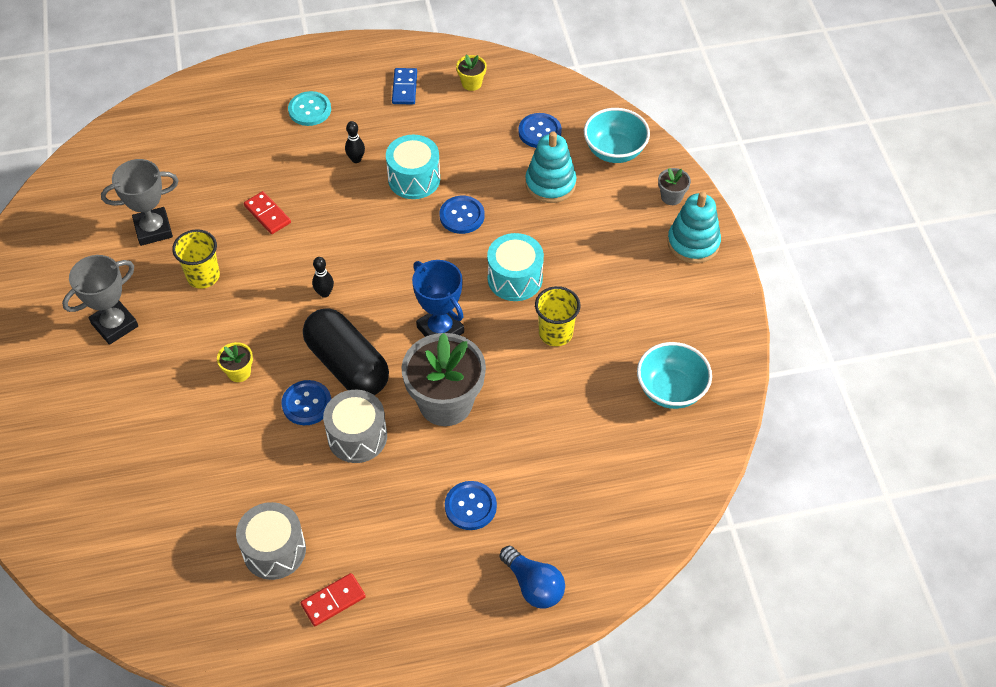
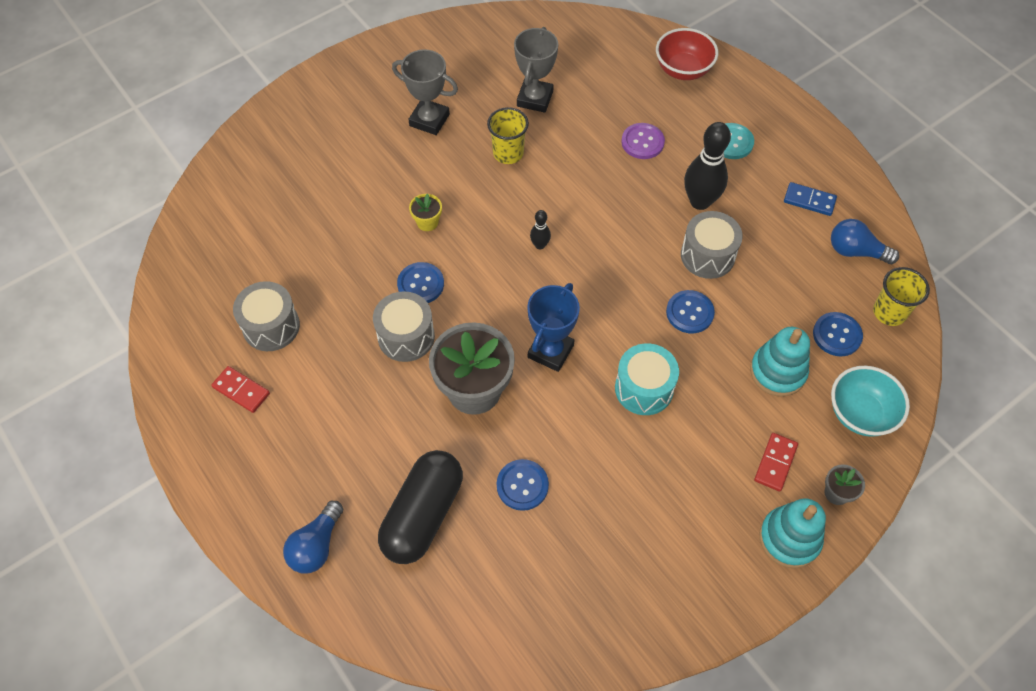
camera: 65 degrees right, 5 degrees up
grey trophy [101,159,179,246] -> grey trophy turned 60 degrees clockwise [514,27,558,113]
red domino [244,191,291,234] -> red domino moved to [754,433,798,492]
black capsule [303,308,389,395] -> black capsule moved to [378,450,463,564]
black bowling pin [345,121,365,163] -> black bowling pin [684,122,731,210], size x2.08
turquoise drum [386,135,440,199] -> grey drum [681,211,743,279]
blue domino [392,68,417,104] -> blue domino turned 45 degrees clockwise [784,182,837,216]
blue button [445,481,497,530] -> blue button moved to [497,459,549,511]
yellow flower pot [456,55,487,91] -> blue light bulb [831,219,899,264]
yellow cup [535,286,580,346] -> yellow cup moved to [873,267,930,326]
turquoise bowl [637,342,712,409] -> none
none -> purple button [621,123,665,159]
none -> red bowl [656,28,718,80]

